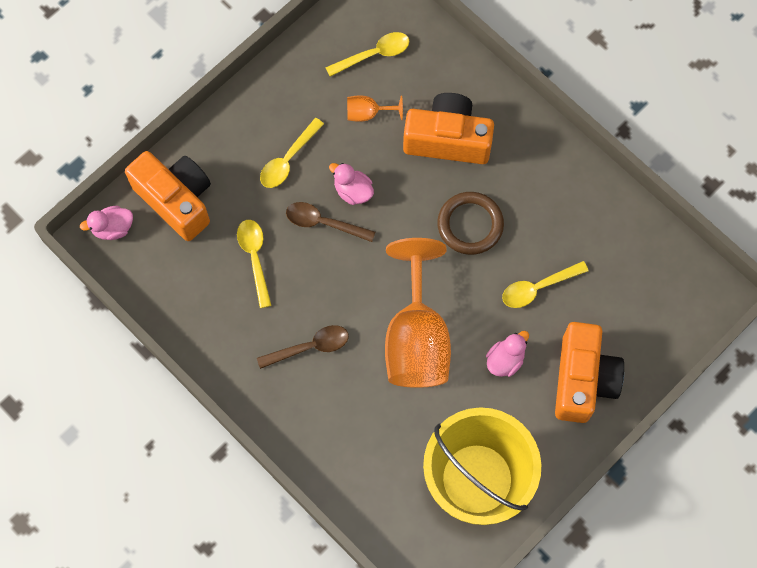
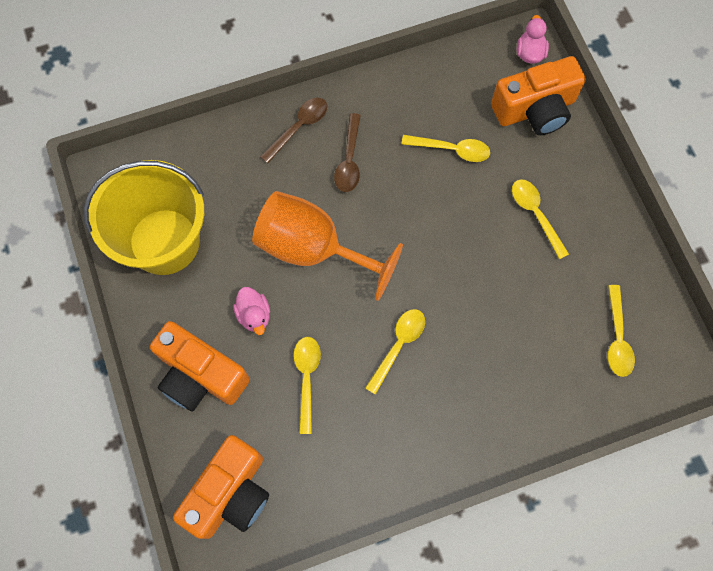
camera: 115 degrees right, 0 degrees up
brown spoon [286,202,375,242] -> brown spoon moved to [260,98,327,163]
pink duck [329,163,374,205] -> none
orange goblet [347,95,403,122] -> none
orange camera [403,93,494,164] -> orange camera moved to [173,435,269,539]
brown ring [437,192,504,255] -> yellow spoon [365,309,425,395]

